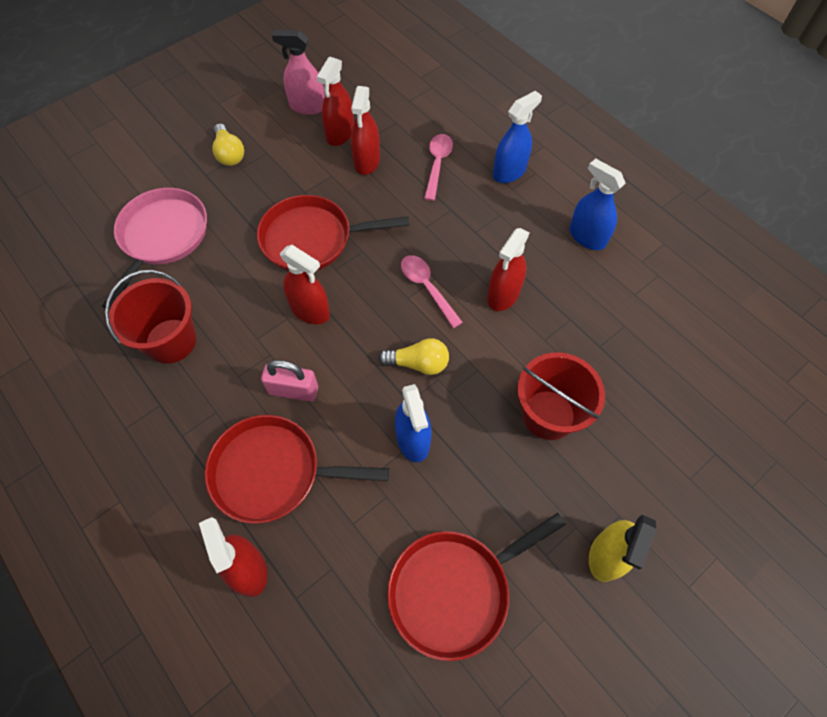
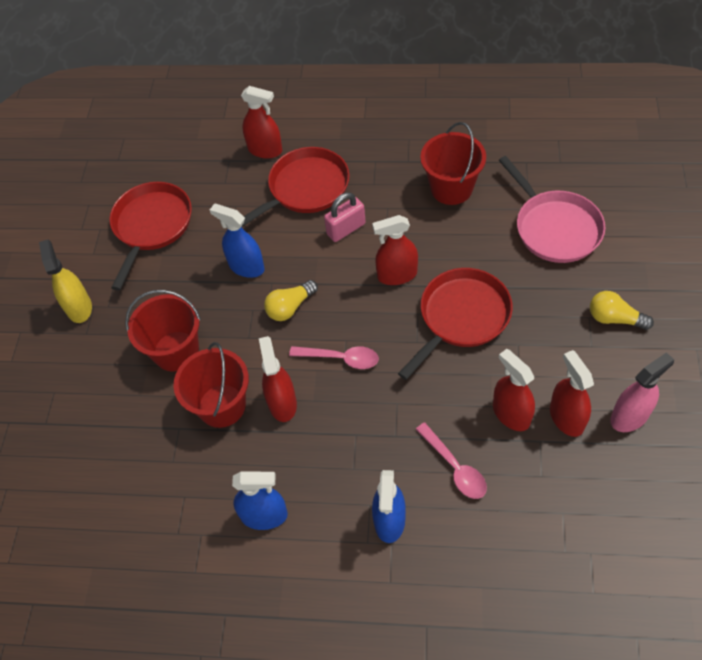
camera: 140 degrees right, 5 degrees down
none -> red bucket [174,342,249,428]

